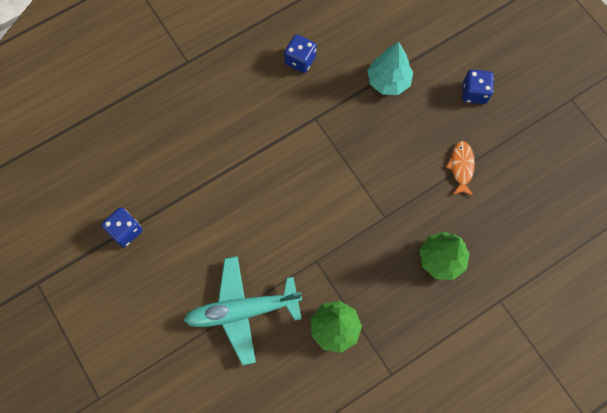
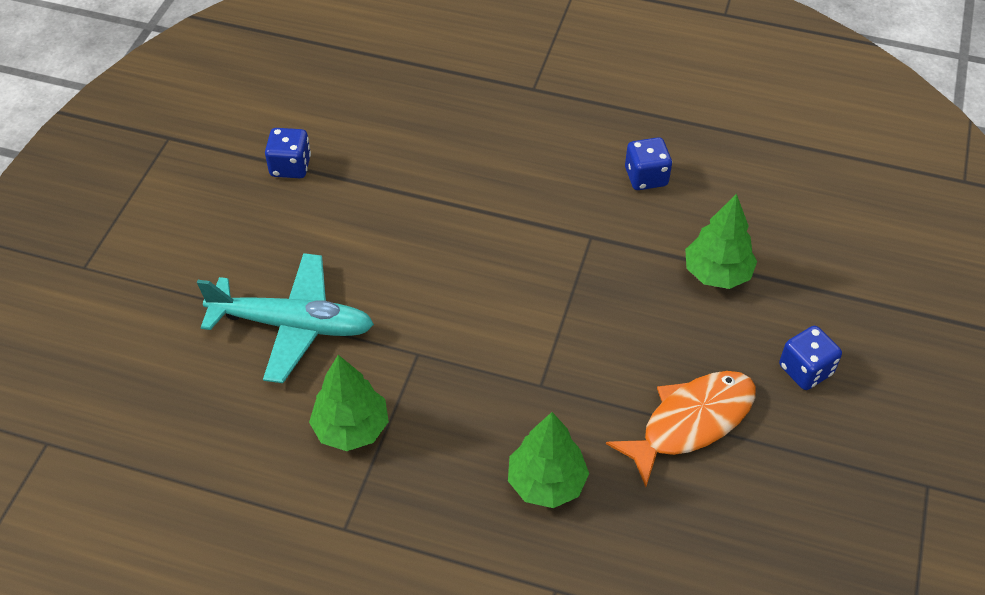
camera: 50 degrees right, 20 degrees down
turquoise plane [184,256,302,365] -> turquoise plane turned 150 degrees clockwise [197,253,374,383]
turquoise tree [367,42,413,95] -> green tree [685,194,757,289]
orange fish [446,141,475,196] -> orange fish [606,371,756,487], size x1.75

